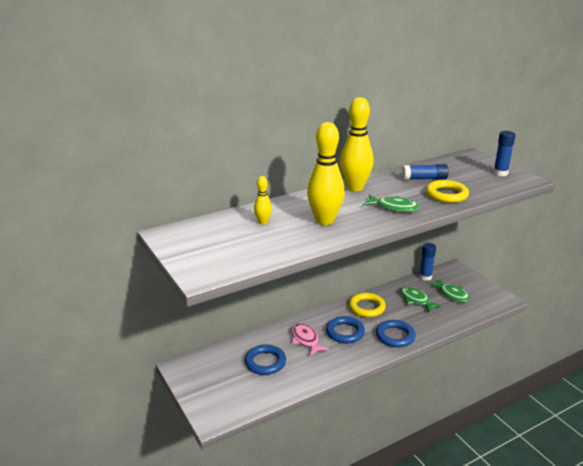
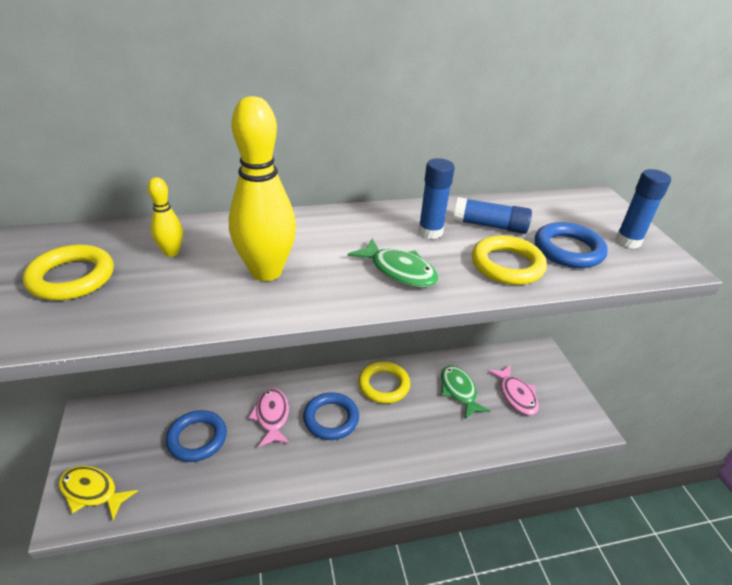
camera: 15 degrees right, 10 degrees up
yellow bowling pin [340,97,374,191] -> none
blue ring [376,320,416,348] -> blue ring moved to [535,222,608,268]
blue glue stick [419,243,436,281] -> blue glue stick moved to [418,158,455,239]
green fish [428,279,470,302] -> pink fish [488,365,539,415]
none -> yellow ring [23,245,114,300]
none -> yellow fish [58,466,138,520]

